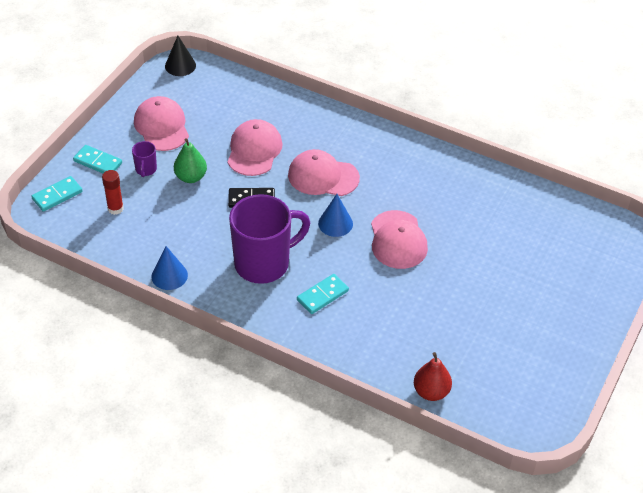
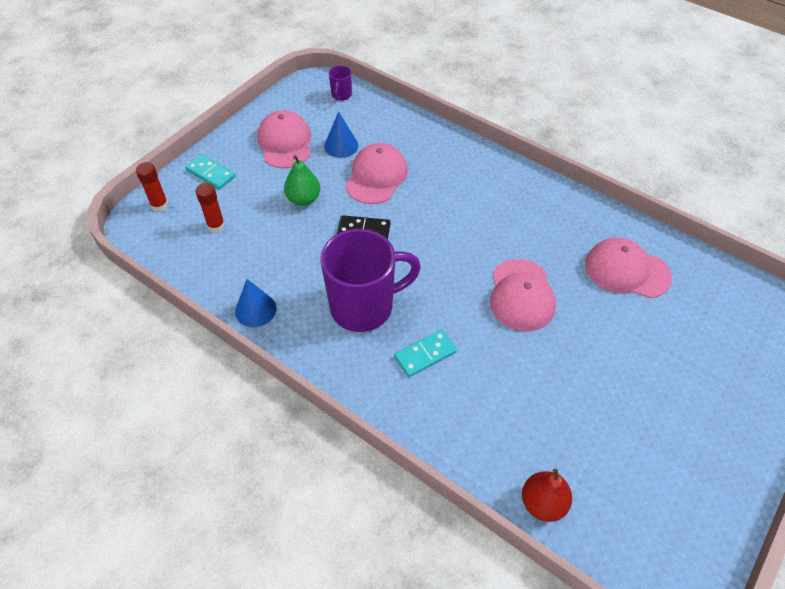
camera: 10 degrees right, 5 degrees up
turquoise domino [31,176,83,212] -> red glue stick [136,162,168,212]
purple mug [132,141,157,177] -> purple mug moved to [329,66,352,101]
black cone [165,36,196,76] -> none
pink cap [288,149,360,196] -> pink cap moved to [585,238,672,298]
blue cone [318,194,353,237] -> blue cone moved to [324,111,358,158]

